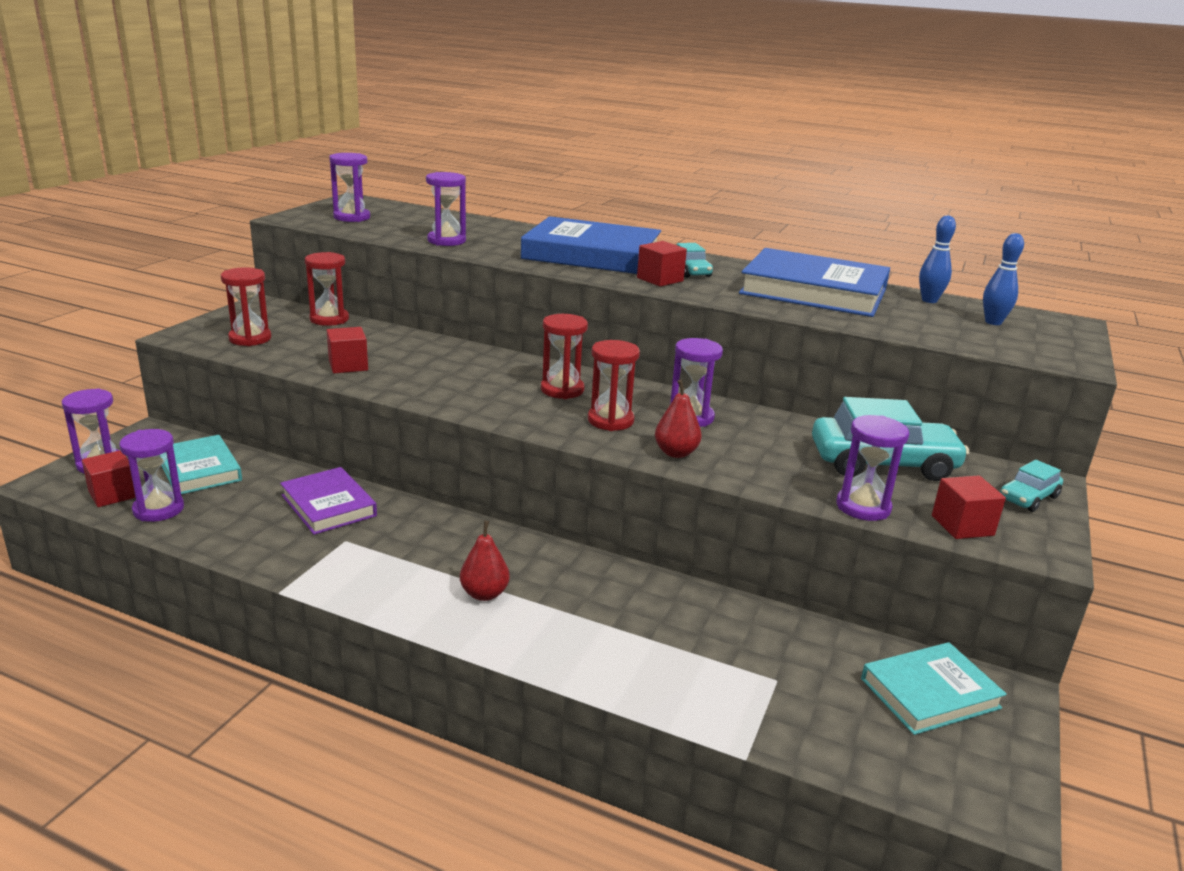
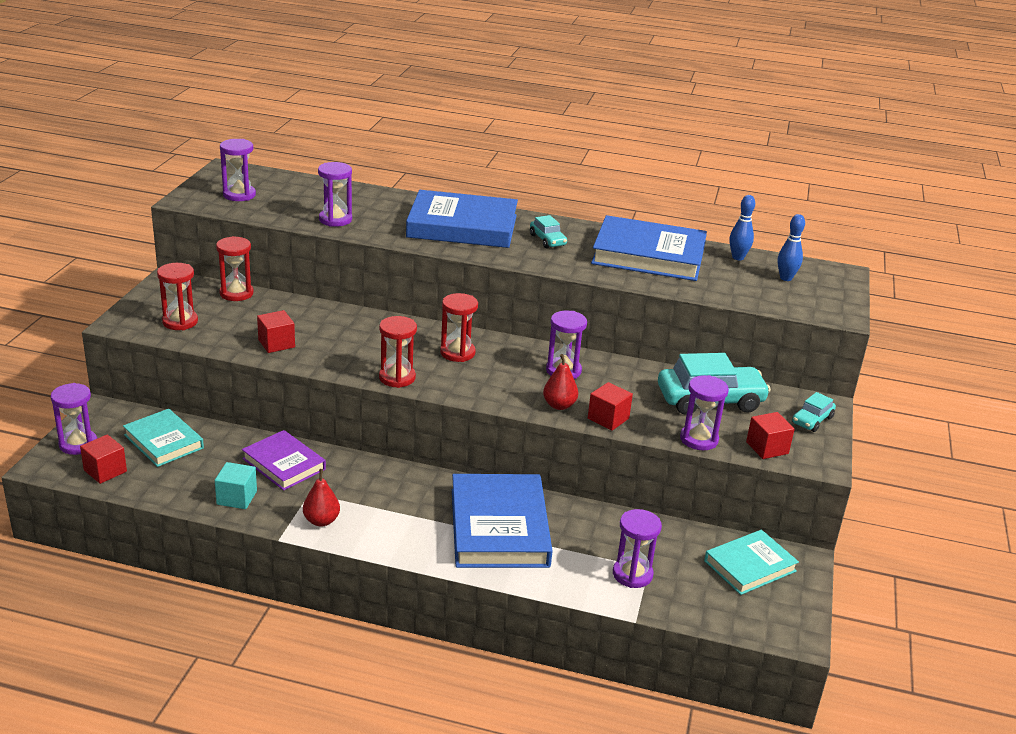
camera: 10 degrees left, 5 degrees up
purple hourglass [119,429,184,522] -> purple hourglass moved to [613,509,662,588]
red pear [460,521,510,601] -> red pear moved to [303,469,340,527]
red hourglass [588,340,640,431] -> red hourglass moved to [379,316,417,388]
red cube [637,241,687,287] -> red cube moved to [588,382,633,431]
none -> turquoise cube [215,462,257,509]
none -> blue book [452,474,552,568]

